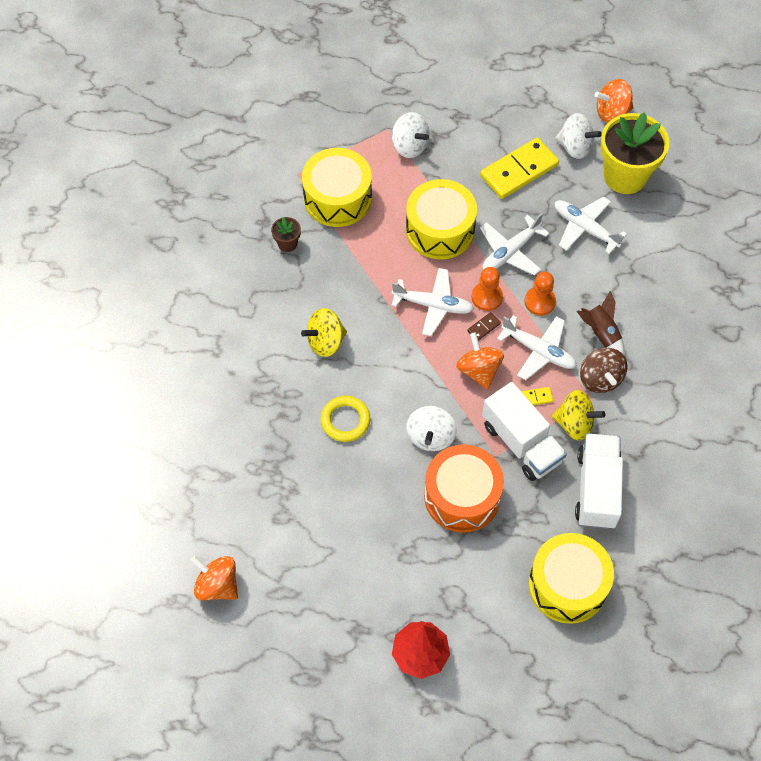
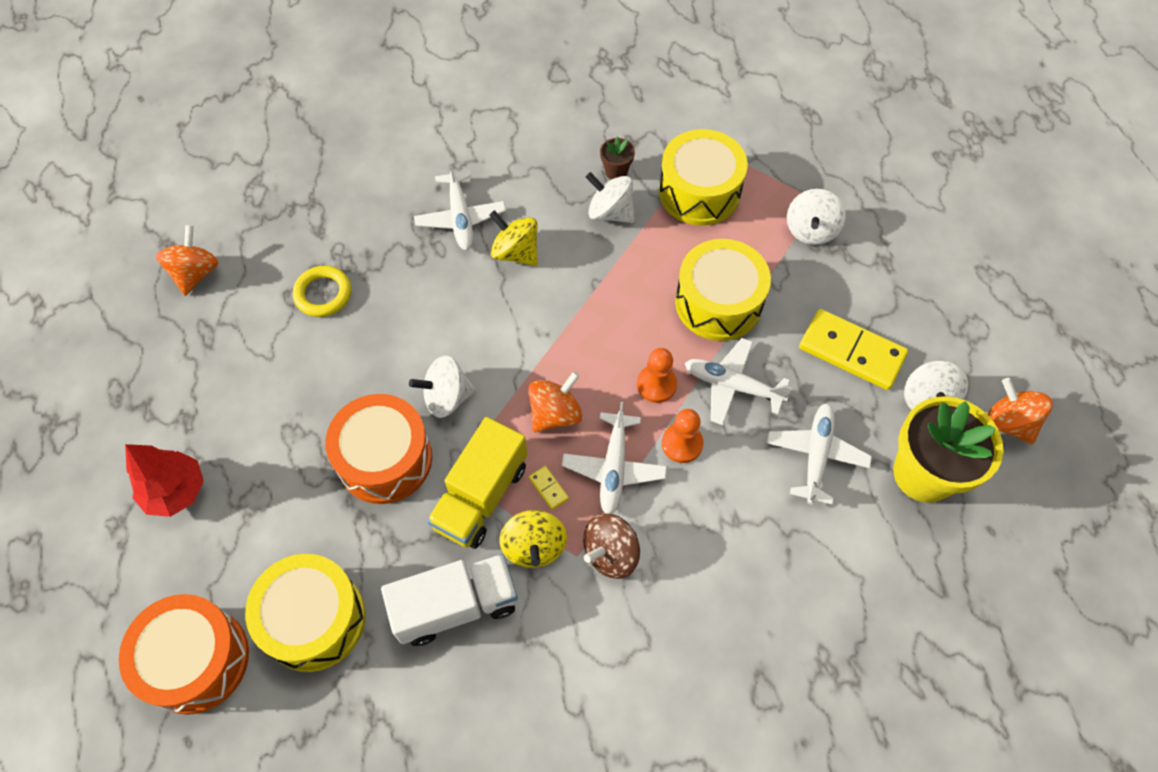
camera: 65 degrees right, 0 degrees up
yellow ring [321,396,370,442] -> yellow ring moved to [293,266,351,317]
white plane [391,268,474,336] -> white plane moved to [414,159,506,250]
brown domino [467,312,501,341] -> none
white truck [482,382,567,481] -> yellow truck [427,417,527,549]
brown rocket [577,291,624,355] -> none
none -> orange drum [119,594,249,715]
none -> white spinning top [586,172,635,223]

